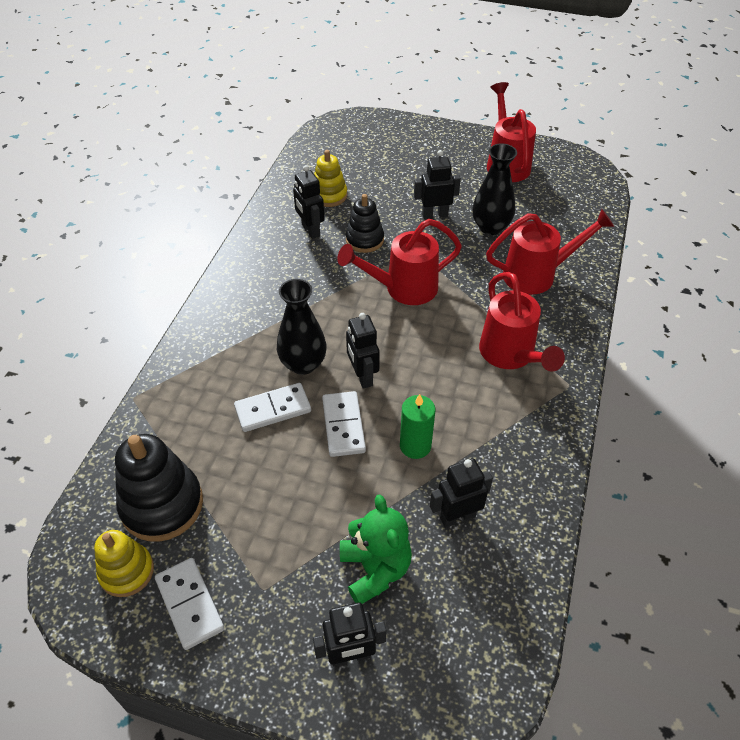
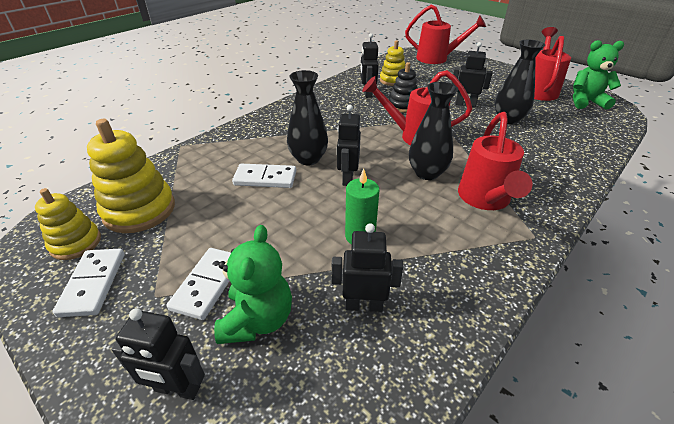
camera: 25 degrees right, 10 degrees down
black stacking toy [115,434,203,542] -> yellow stacking toy [87,119,175,233]
white domino [322,391,366,457] -> white domino moved to [167,248,231,320]
red watering can [486,209,614,295] -> red watering can moved to [405,5,486,64]
none -> black vase [409,82,458,180]
none -> green teddy bear [573,40,624,110]

